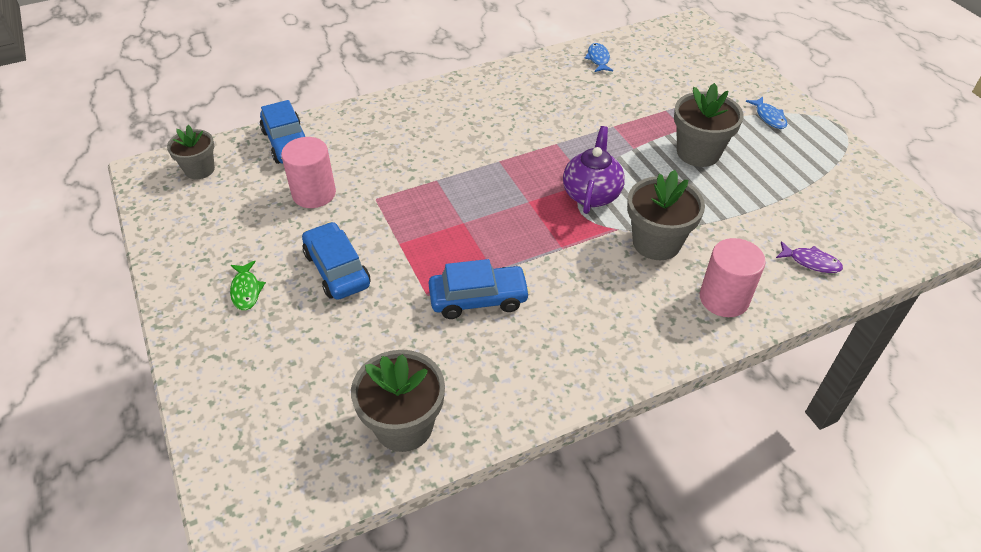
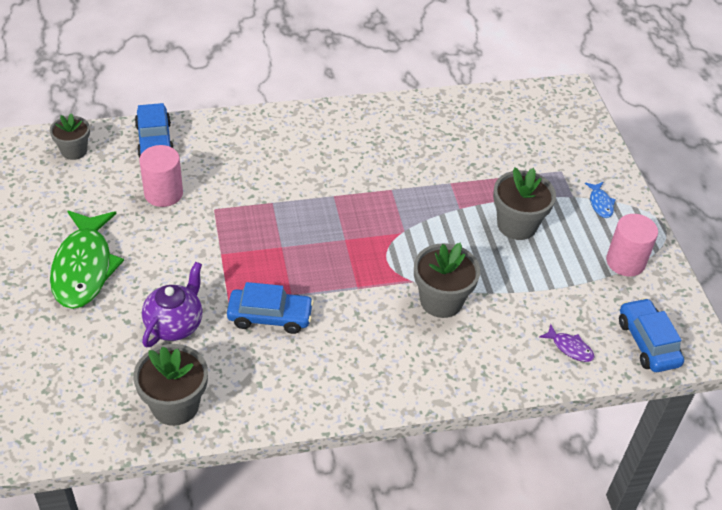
camera: 10 degrees right, 0 degrees up
green fish [230,260,266,310] -> green fish [50,211,124,309], size x2.36
blue car [302,222,371,300] -> blue car moved to [619,298,684,372]
purple teapot [563,126,625,214] -> purple teapot moved to [142,262,202,348]
blue fish [584,43,613,72] -> none
pink cylinder [700,238,766,317] -> pink cylinder moved to [606,214,658,277]

